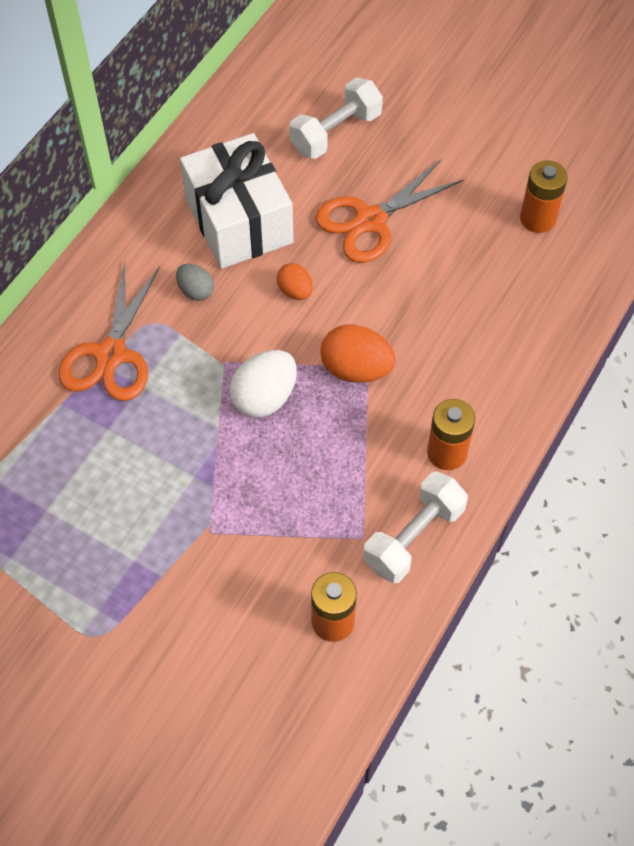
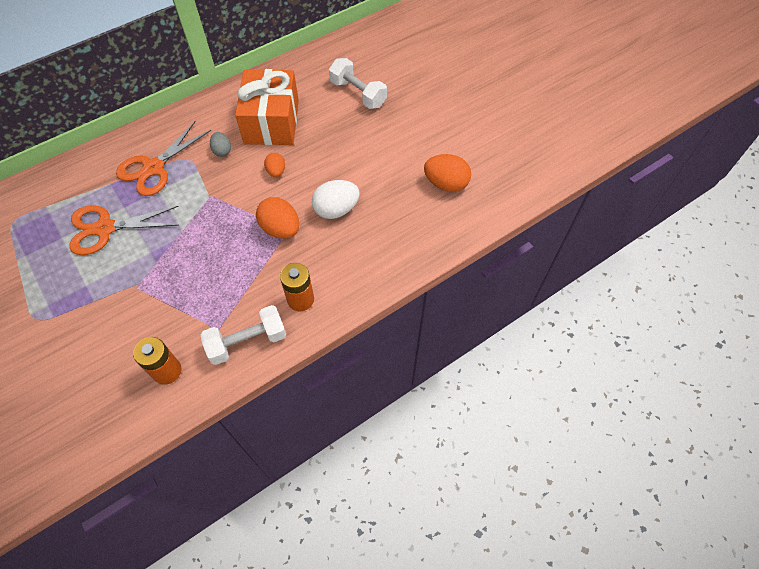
camera: 25 degrees right, 0 degrees up
white gift [180,133,293,269] -> orange gift [235,69,299,145]
white egg [229,350,297,418] -> white egg moved to [312,180,360,219]
white dumbbell [289,78,383,159] -> white dumbbell turned 60 degrees clockwise [329,58,387,109]
orange scissors [315,160,464,263] -> orange scissors moved to [69,205,179,255]
orange battery [520,160,568,233] -> orange egg [424,154,471,192]

